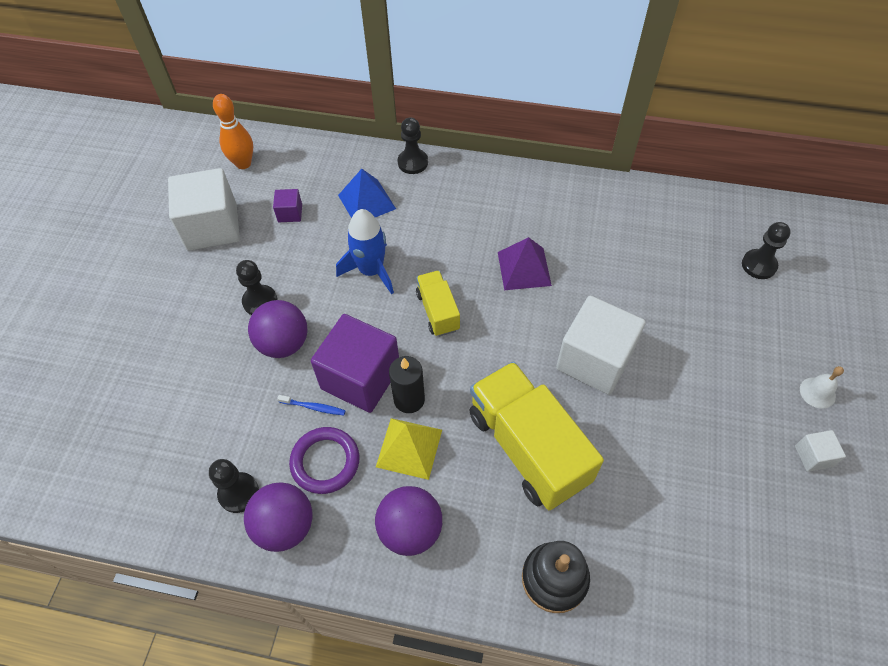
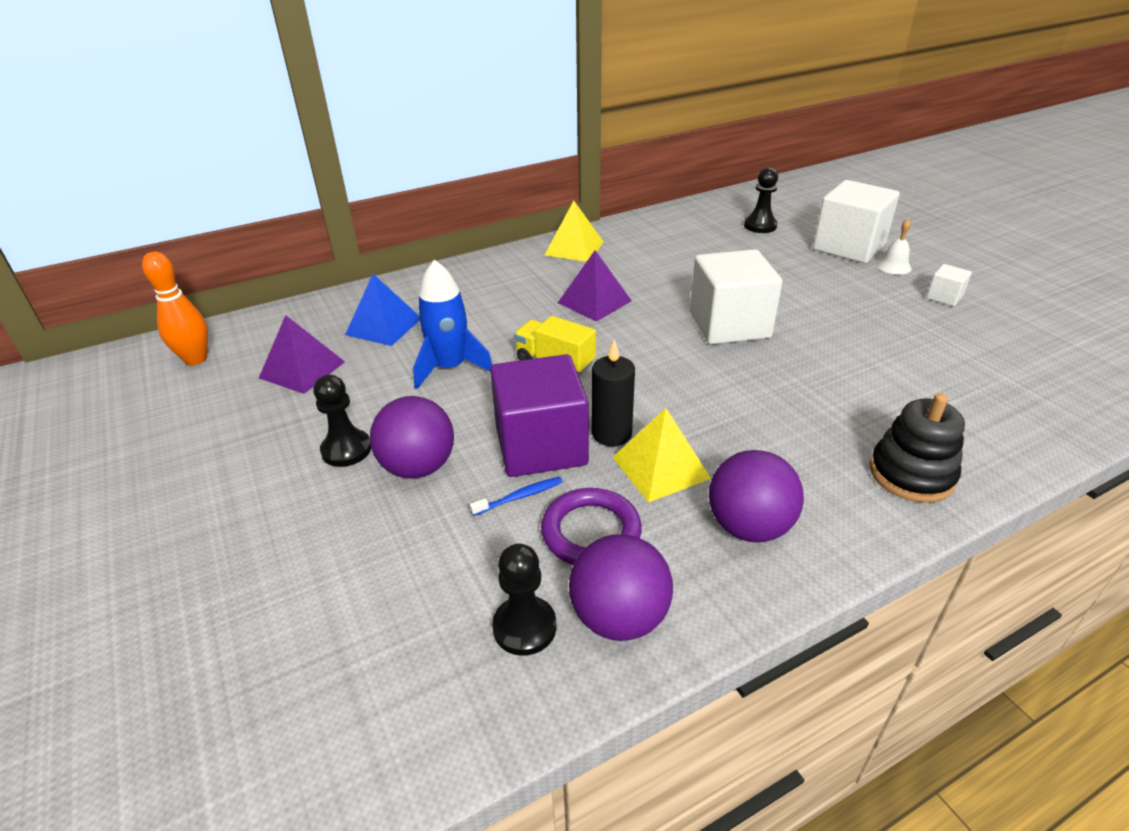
camera: 40 degrees left, 20 degrees down
white cube [168,168,240,251] -> white cube moved to [813,180,900,263]
purple cube [273,189,302,222] -> purple pyramid [259,315,345,394]
black pawn [397,117,428,174] -> none
yellow truck [469,361,604,510] -> none
none -> yellow pyramid [545,201,604,262]

